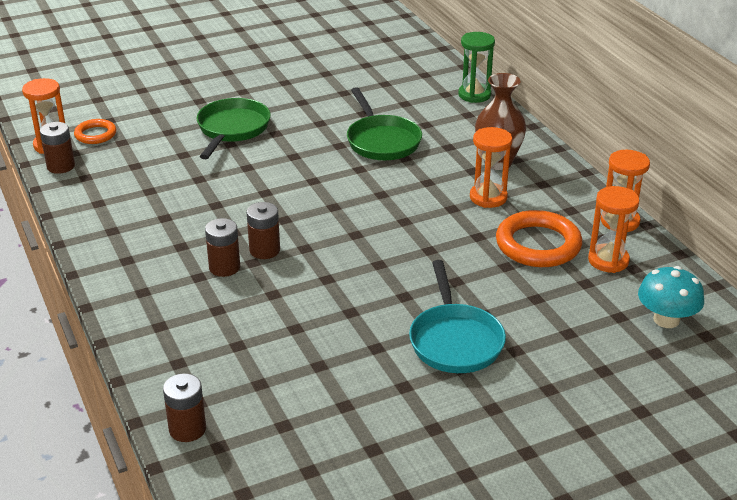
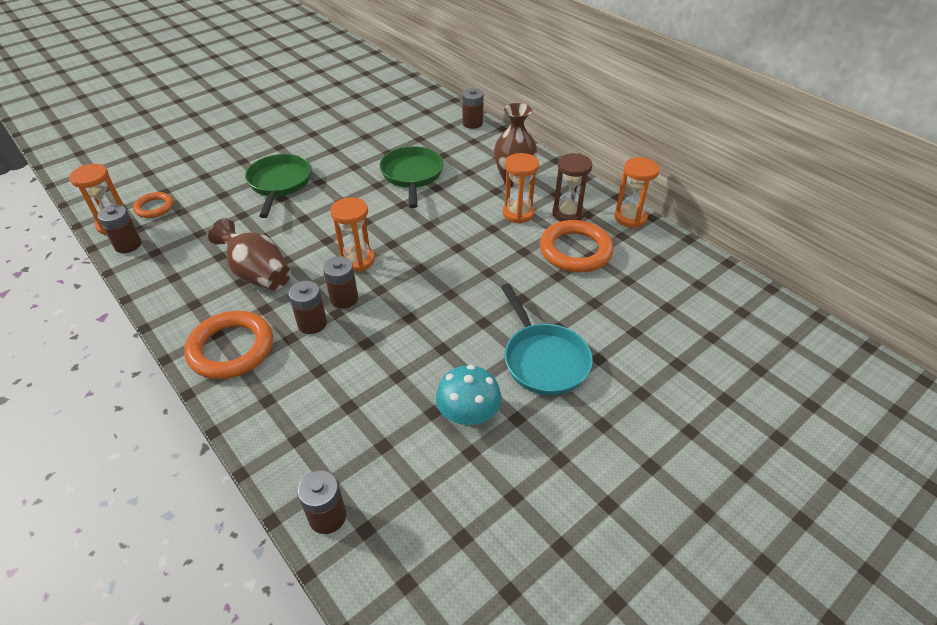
camera: 15 degrees left, 10 degrees up
green pan [347,87,422,160] -> green pan turned 150 degrees counterclockwise [380,146,444,208]
green hourglass [458,32,495,103] -> brown battery [462,88,484,129]
orange hourglass [588,186,639,273] -> orange hourglass moved to [330,197,375,272]
turquoise mushroom [638,266,704,328] -> turquoise mushroom moved to [436,365,502,426]
none -> orange ring [184,311,273,379]
none -> brown vase [208,218,291,290]
none -> brown hourglass [552,153,593,221]

